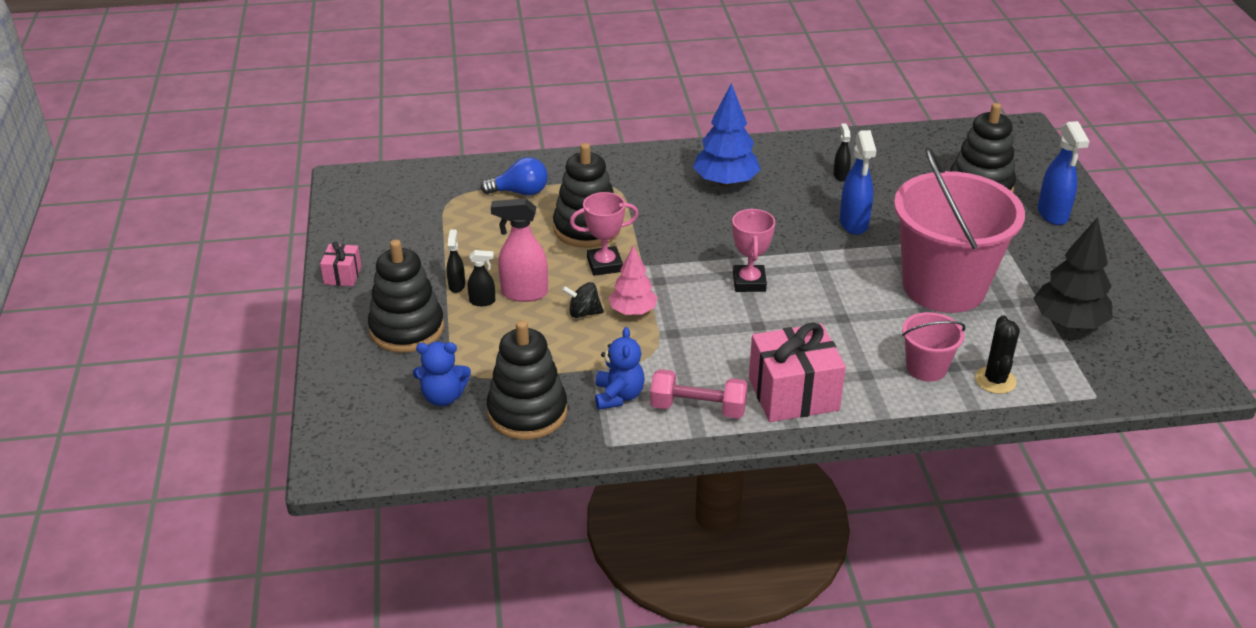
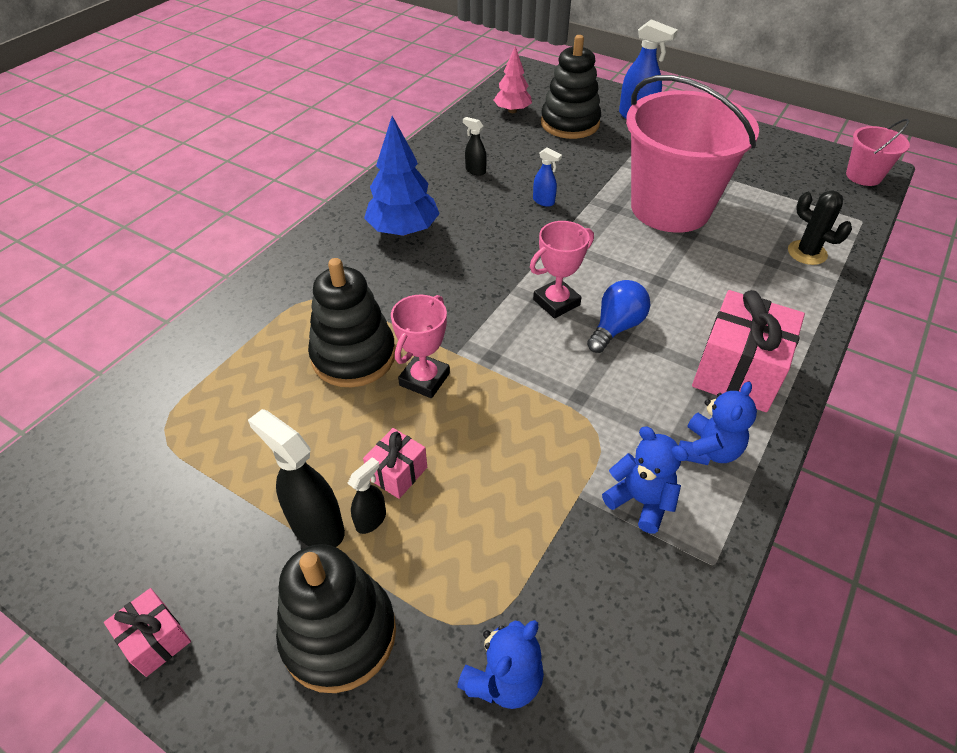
camera: 50 degrees left, 10 degrees up
black spray bottle [447,230,465,293] -> black spray bottle [248,409,345,547], size x1.82
blue light bulb [480,157,548,196] -> blue light bulb moved to [587,280,651,353]
black stacking toy [487,320,567,440] -> none
pink spray bottle [491,198,548,302] -> pink gift [363,428,427,499]
black spinning top [562,282,604,318] -> none
pink tree [609,246,657,315] -> pink tree moved to [494,47,532,113]
pink dumbbell [650,369,748,419] -> blue teddy bear [679,381,757,465]
pink trophy [732,208,775,292] -> pink trophy turned 75 degrees counterclockwise [530,221,594,319]
blue spray bottle [840,130,876,235] -> blue spray bottle [533,147,562,207], size x0.55
pink bucket [902,312,966,382] -> pink bucket moved to [846,119,910,186]
black tree [1033,217,1113,329] -> none

